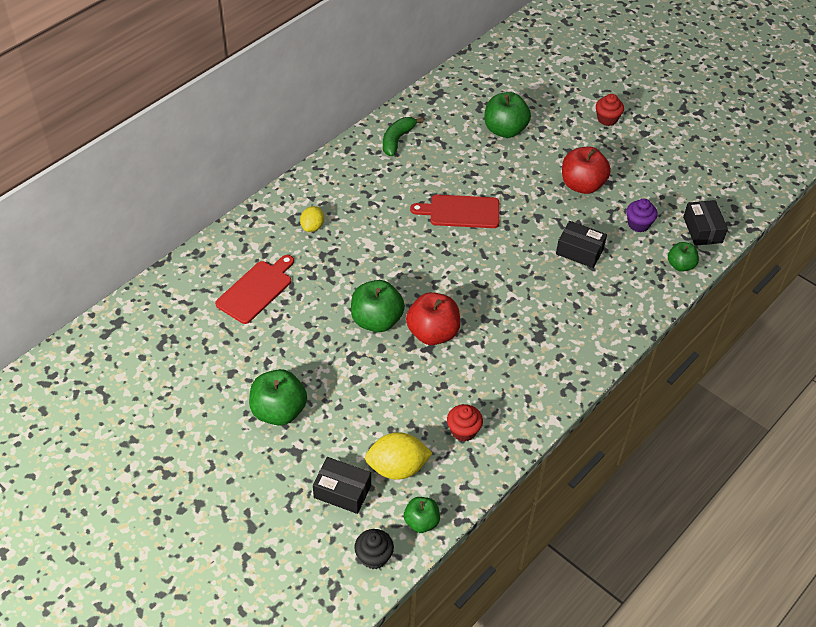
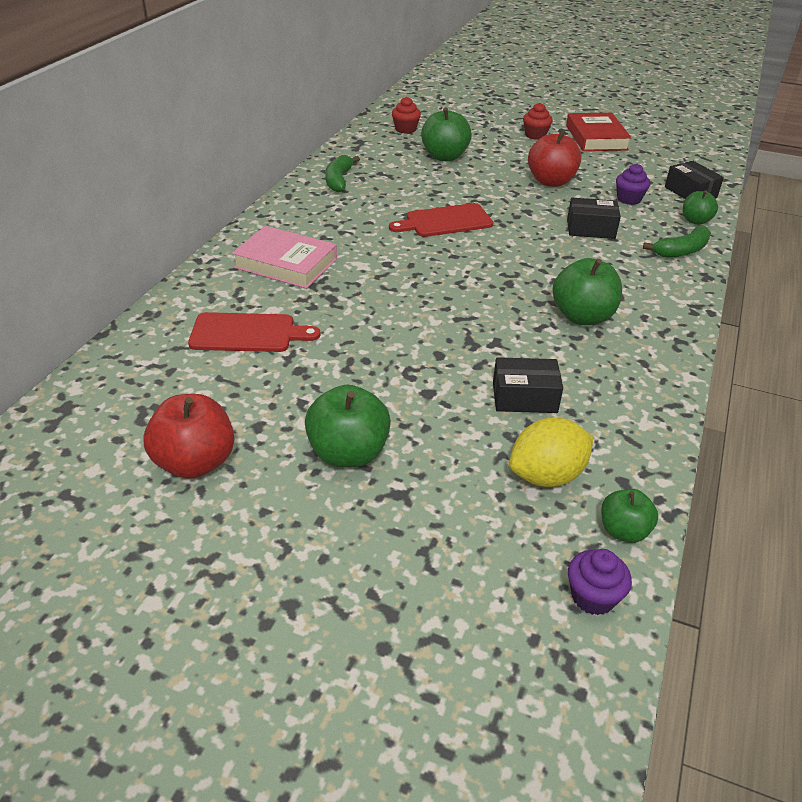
camera: 20 degrees left, 10 degrees down
red cutting board [215,255,294,324] -> red cutting board turned 75 degrees clockwise [188,312,321,352]
yellow lemon [300,206,324,232] -> pink book [232,226,337,289]
black box [313,457,371,514] -> black box moved to [493,357,563,413]
green apple [351,280,405,332] -> green apple moved to [553,258,622,325]
black cupcake [354,529,394,569] -> purple cupcake [568,549,632,615]
red apple [406,292,460,345] -> red apple moved to [144,394,234,479]
red cupcake [447,404,483,441] -> red cupcake moved to [392,97,421,134]
none -> red book [566,113,632,151]
none -> green banana [643,226,711,258]

